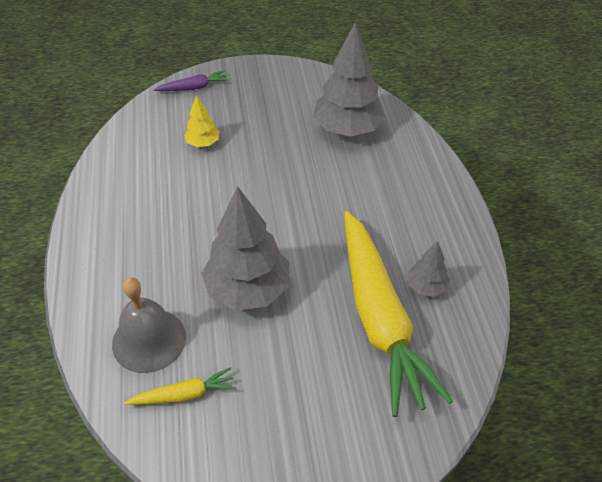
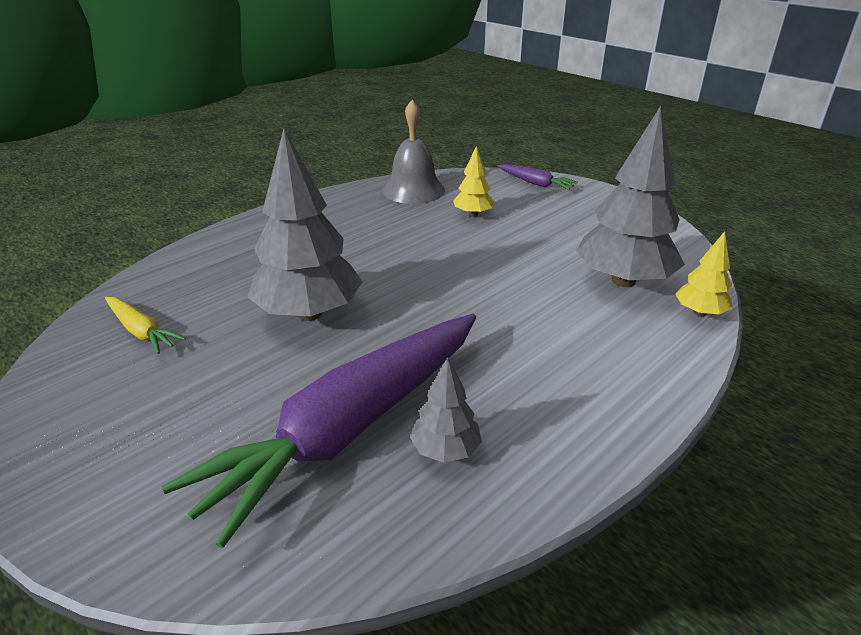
camera: 55 degrees right, 15 degrees down
grey bell [112,277,186,373] -> grey bell moved to [382,100,445,204]
yellow carrot [344,211,453,417] -> purple carrot [162,314,476,548]
none -> yellow tree [675,231,732,316]

